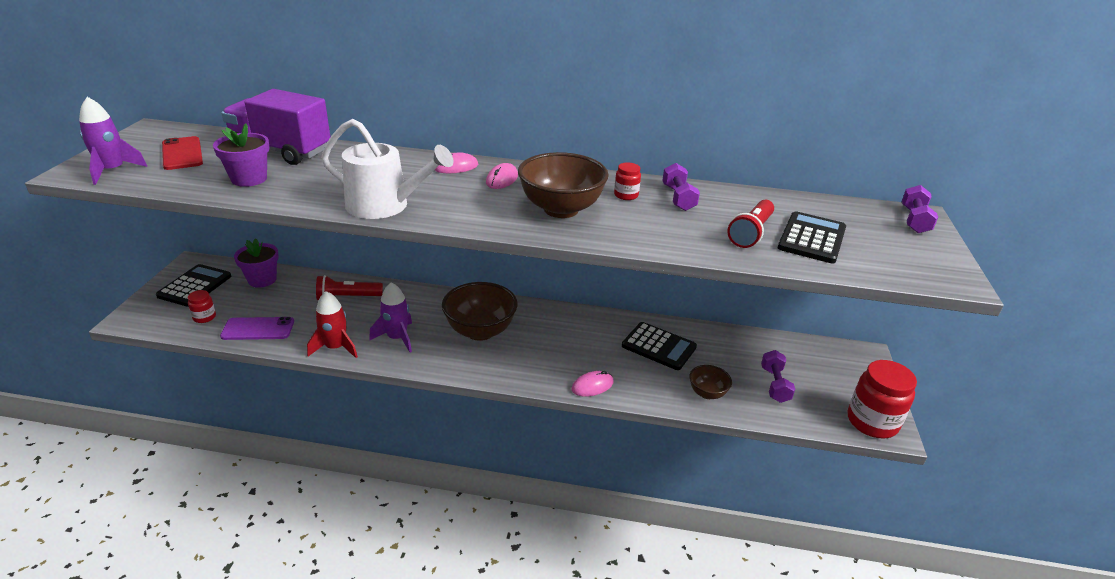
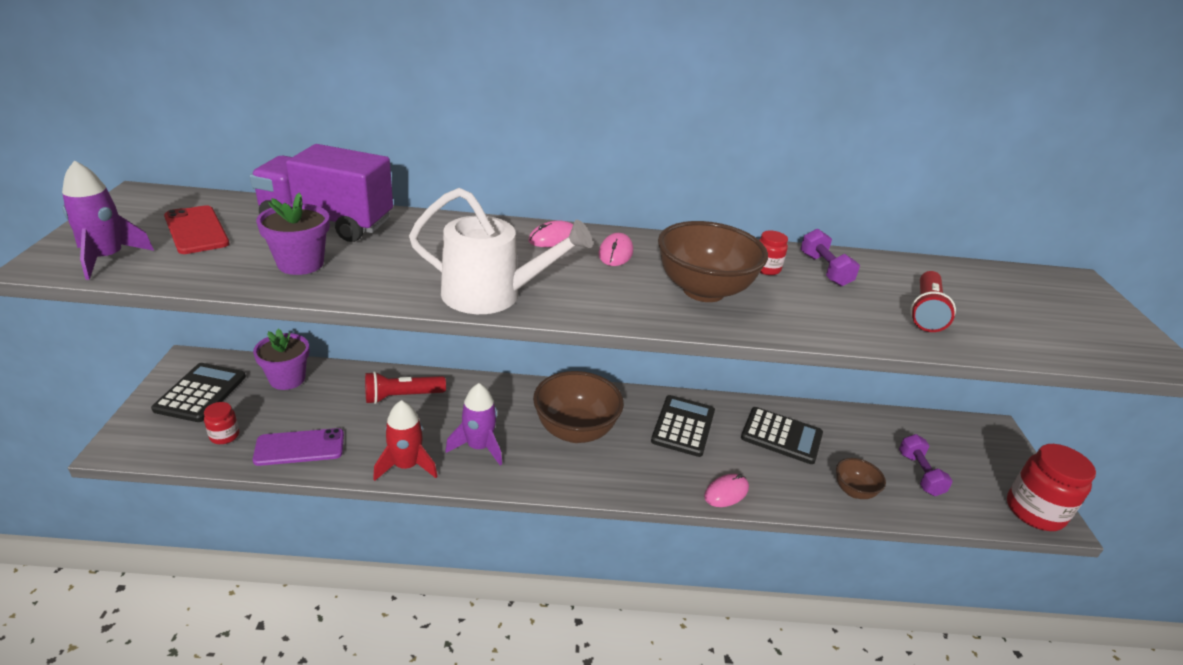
camera: 10 degrees left, 0 degrees up
black calculator [778,211,846,263] -> black calculator moved to [651,395,715,457]
purple dumbbell [902,185,938,233] -> none

